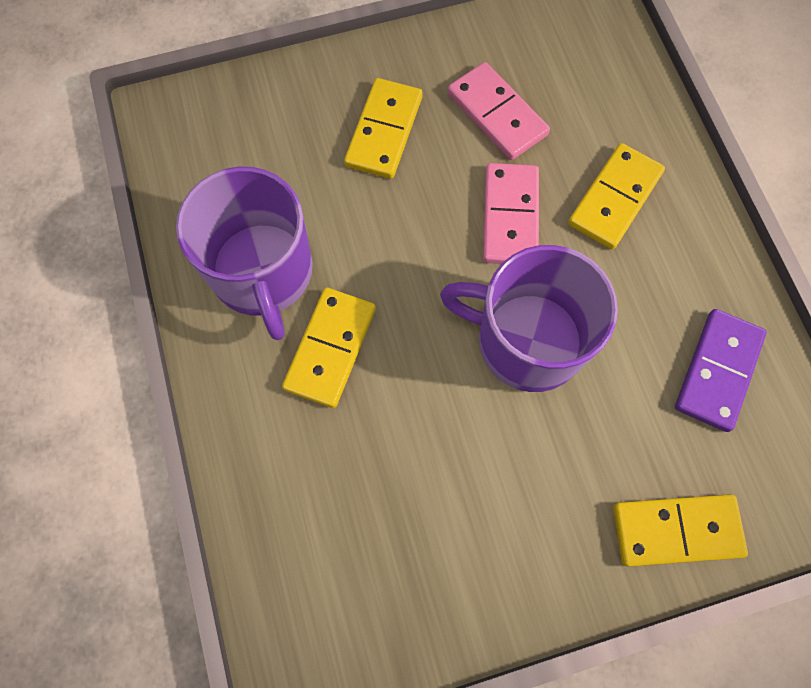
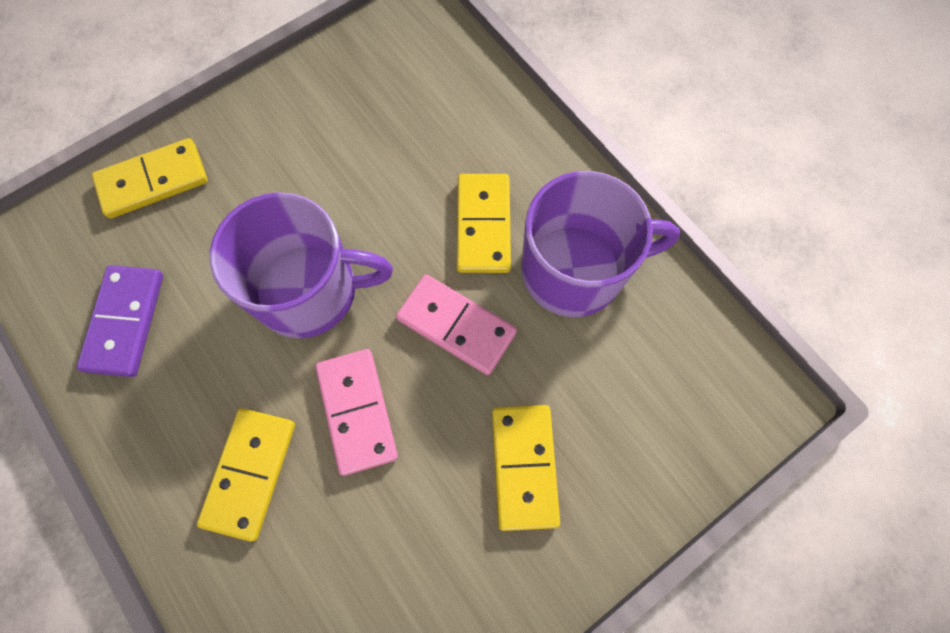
camera: 160 degrees right, 0 degrees up
purple mug [176,167,313,340] -> purple mug turned 120 degrees clockwise [522,171,680,317]
pink domino [448,62,550,160] -> pink domino moved to [396,274,517,375]

